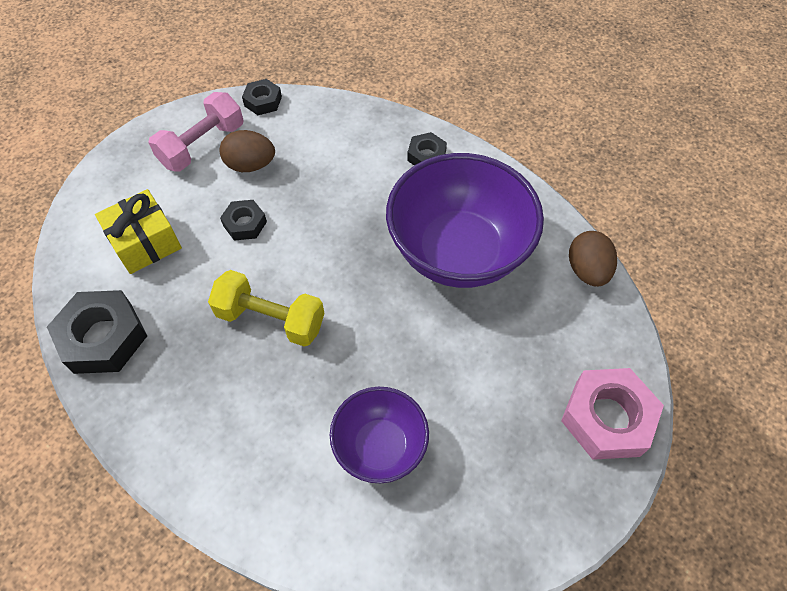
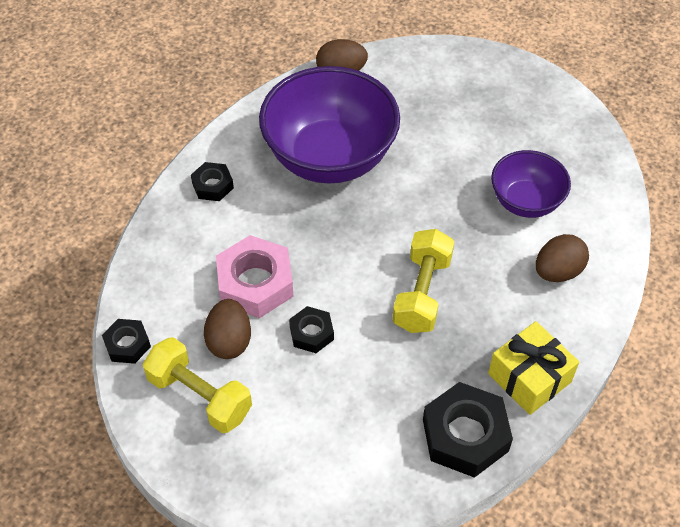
camera: 95 degrees left, 5 degrees down
yellow gift [95,189,182,274] -> yellow gift moved to [488,321,579,415]
pink dumbbell [148,92,243,172] -> yellow dumbbell [143,337,252,433]
pink nut [561,368,664,460] -> pink nut moved to [216,235,293,318]
none -> brown egg [536,234,589,282]

